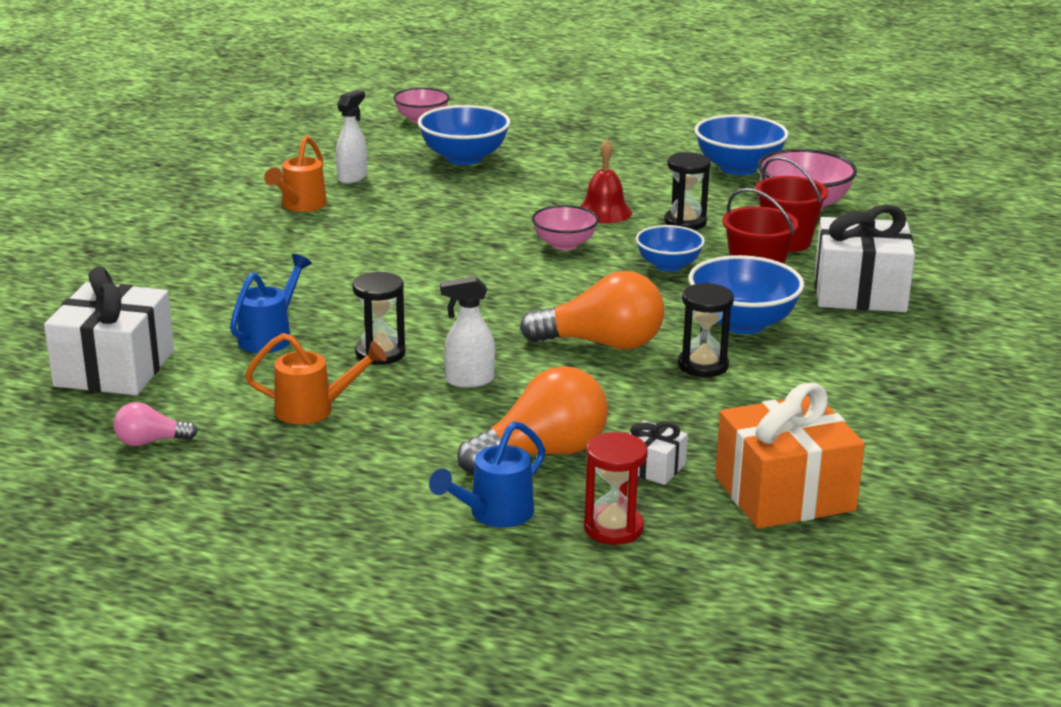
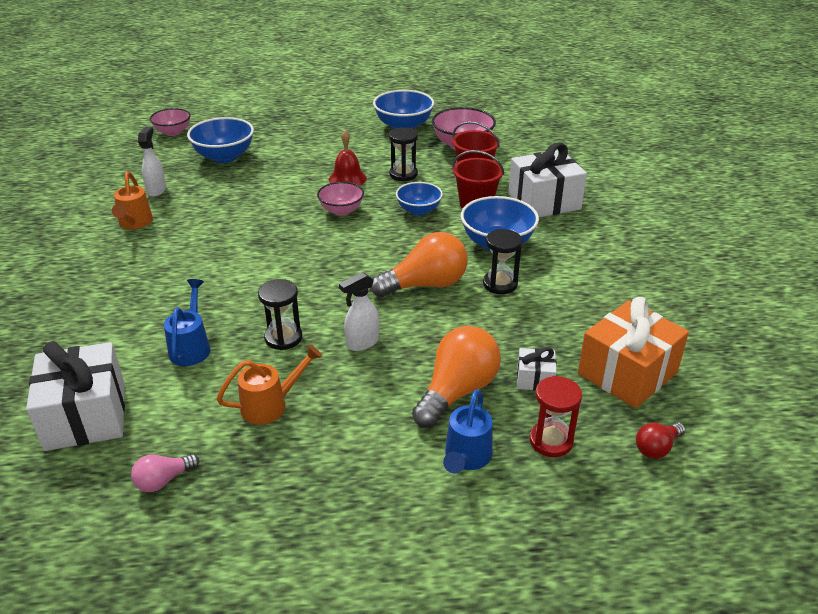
camera: 25 degrees left, 10 degrees up
none -> red light bulb [636,422,685,459]

